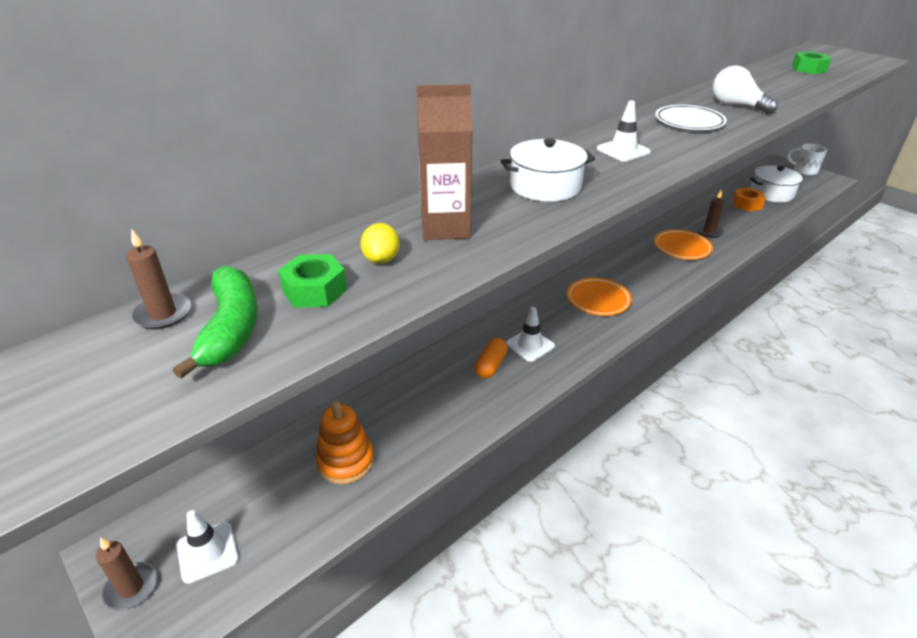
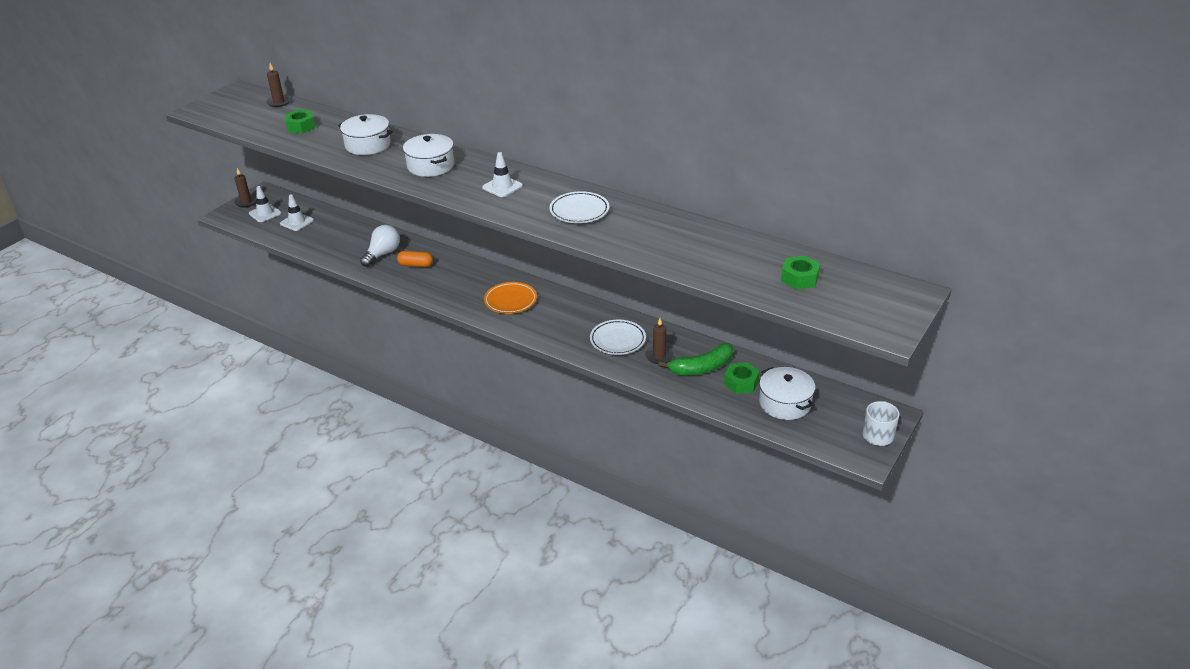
camera: 75 degrees right, 0 degrees up
green banana [173,266,258,379] -> green banana moved to [658,343,733,375]
orange stacking toy [315,401,374,484] -> none
yellow lemon [360,223,400,264] -> none
brown carton [417,84,472,240] -> white pot [338,114,393,155]
white traffic cone [506,307,555,362] -> white traffic cone moved to [280,194,314,231]
orange plate [654,230,713,260] -> white plate [590,320,646,355]
white light bulb [713,65,778,114] -> white light bulb moved to [360,225,400,267]
orange nut [732,187,766,212] -> green nut [724,362,760,394]

